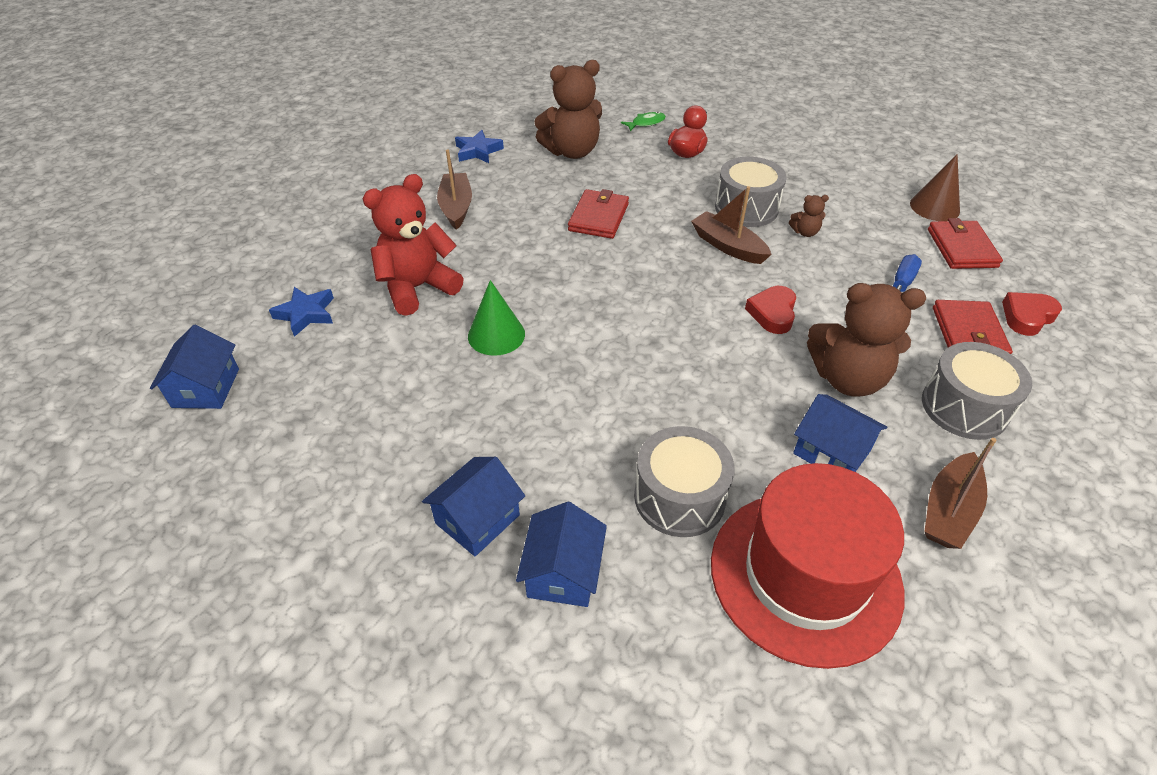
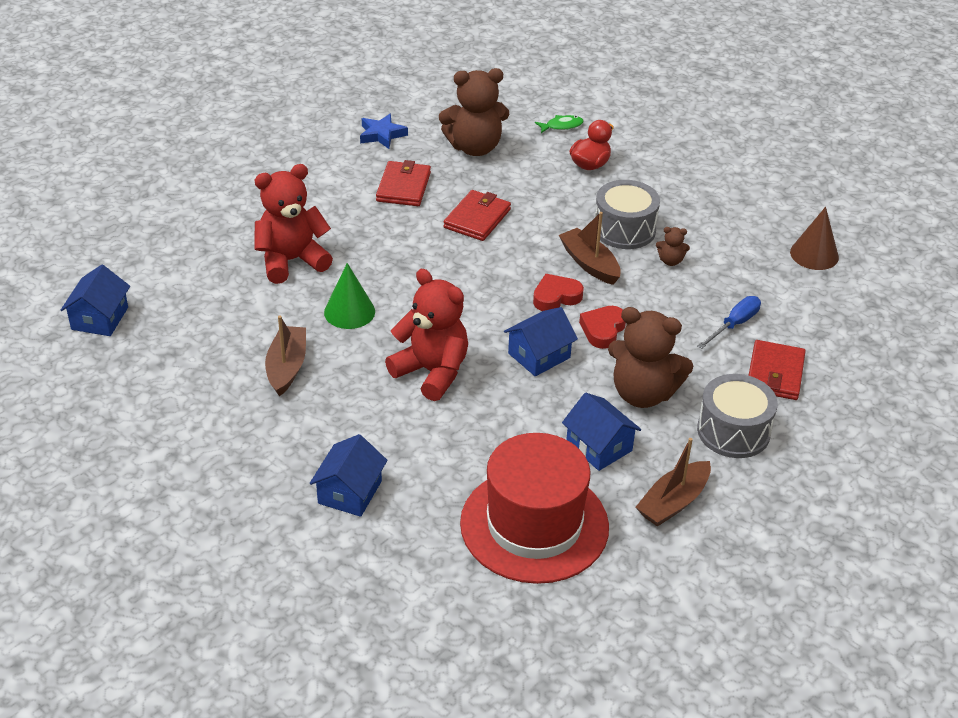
camera: 10 degrees right, 5 degrees down
blue star [269,287,334,337] -> none
blue house [422,457,525,556] -> blue house moved to [504,307,578,377]
brown boat [437,150,472,230] -> brown boat moved to [265,315,306,396]
grey drum [634,426,735,537] -> none
red wallet [928,218,1003,269] -> red wallet moved to [376,160,431,206]
red heart [1002,292,1062,336] -> red heart moved to [533,274,584,311]
none -> red teddy bear [385,269,468,401]

